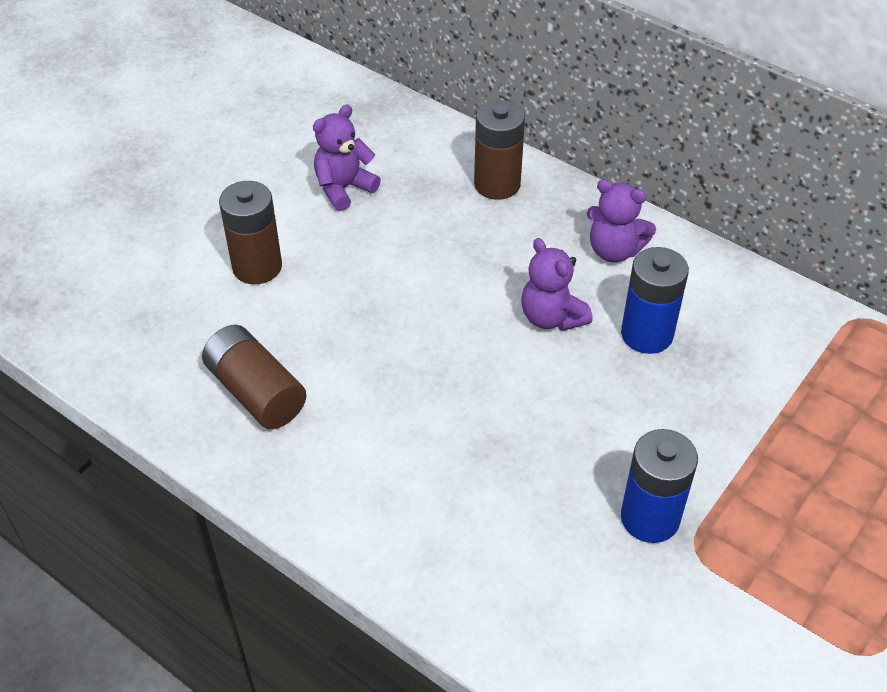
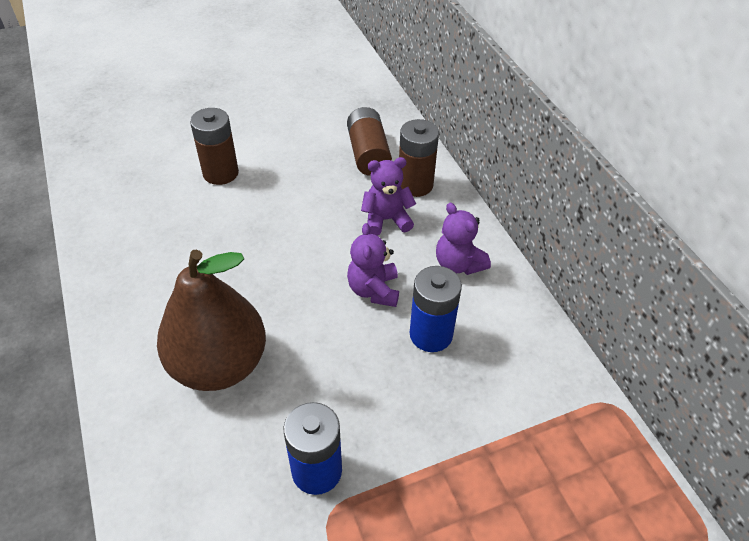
camera: 30 degrees right, 0 degrees up
brown battery [202,325,307,429] -> brown battery moved to [347,107,392,176]
purple teddy bear [313,105,381,211] -> purple teddy bear moved to [361,157,416,236]
none -> brown pear [157,249,266,391]

